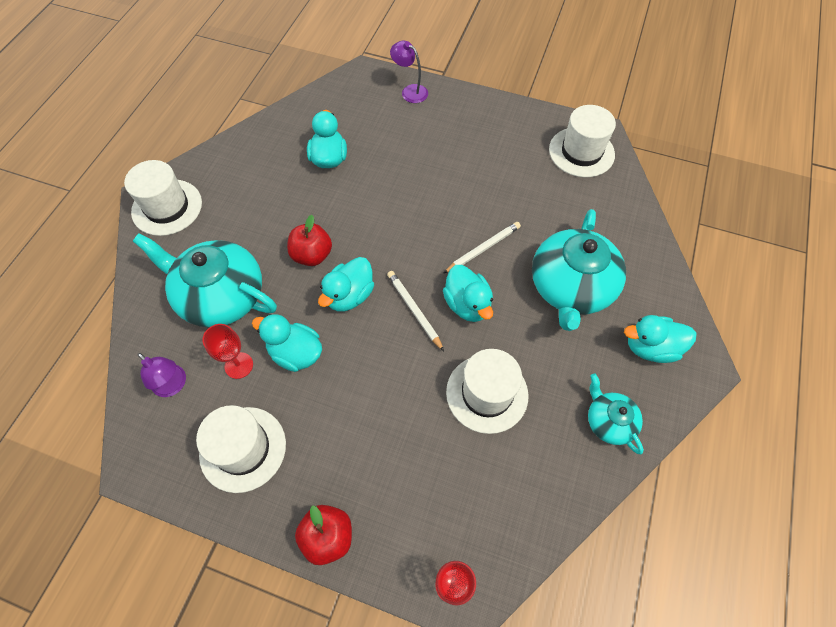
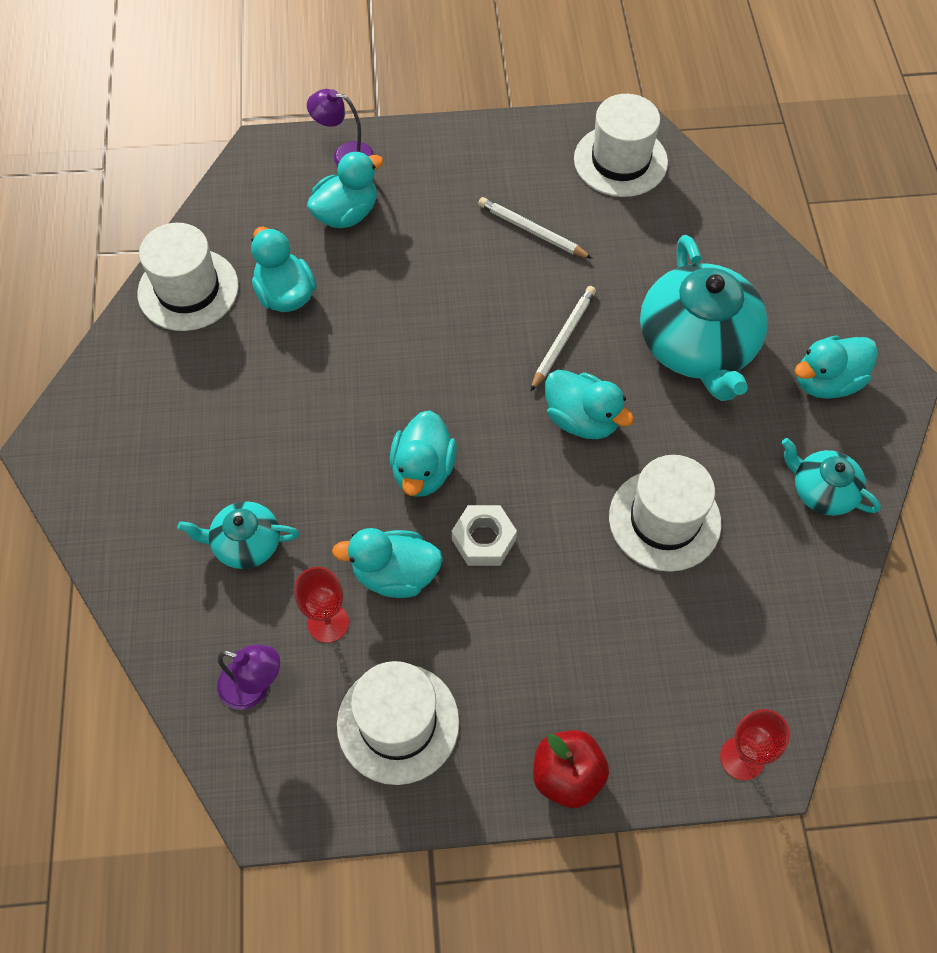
camera: 25 degrees left, 0 degrees up
white hat [124,160,202,236] -> white hat moved to [137,223,239,331]
turquoise teapot [133,233,277,327] -> turquoise teapot [177,501,299,569], size x0.52
red apple [287,215,332,266] -> none
white pencil [387,271,444,351] -> white pencil moved to [478,197,593,259]
none -> turquoise duck [307,151,383,228]
none -> white nut [452,505,517,566]

